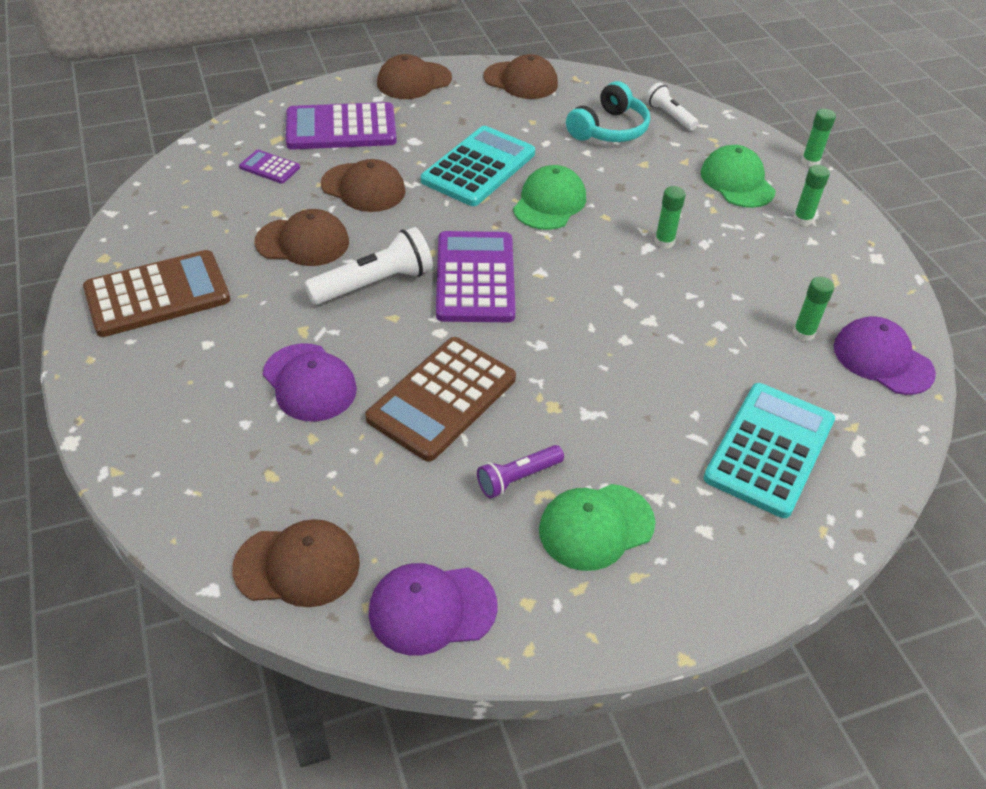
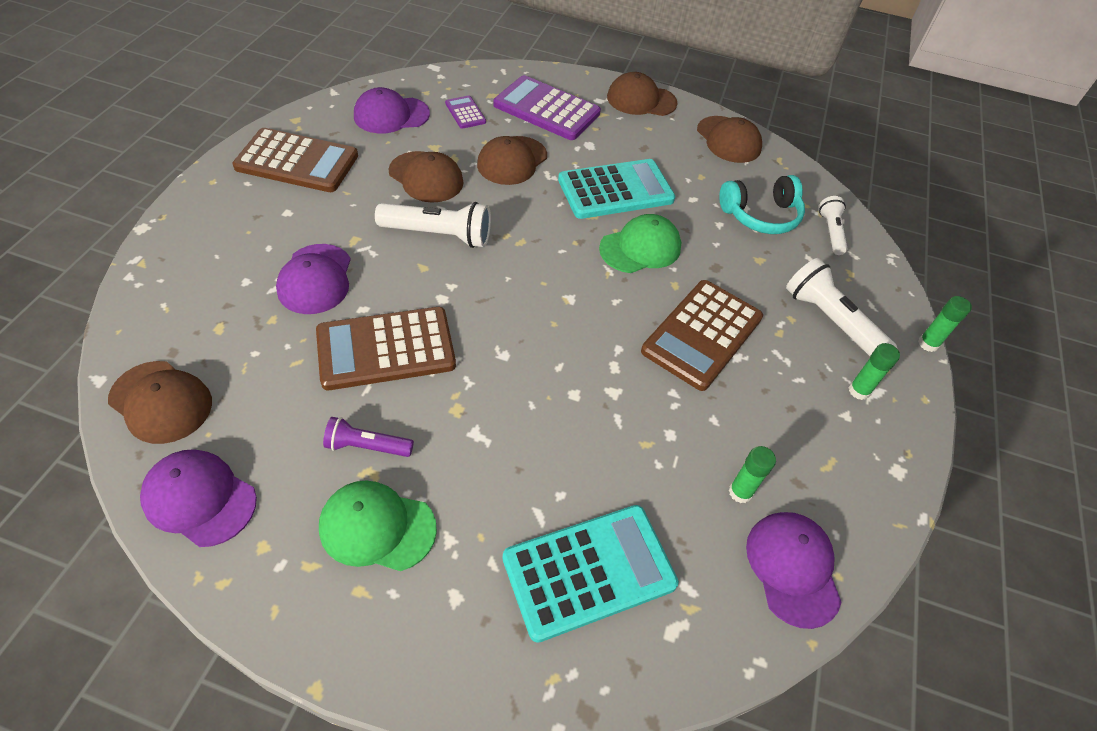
camera: 35 degrees right, 5 degrees up
brown cap [321,159,406,212] -> brown cap turned 60 degrees clockwise [477,136,547,185]
purple calculator [436,231,516,322] -> none
green glue stick [654,186,686,248] -> brown calculator [641,280,763,391]
green cap [701,145,776,208] -> white flashlight [786,258,897,356]
none -> purple cap [354,87,430,133]

